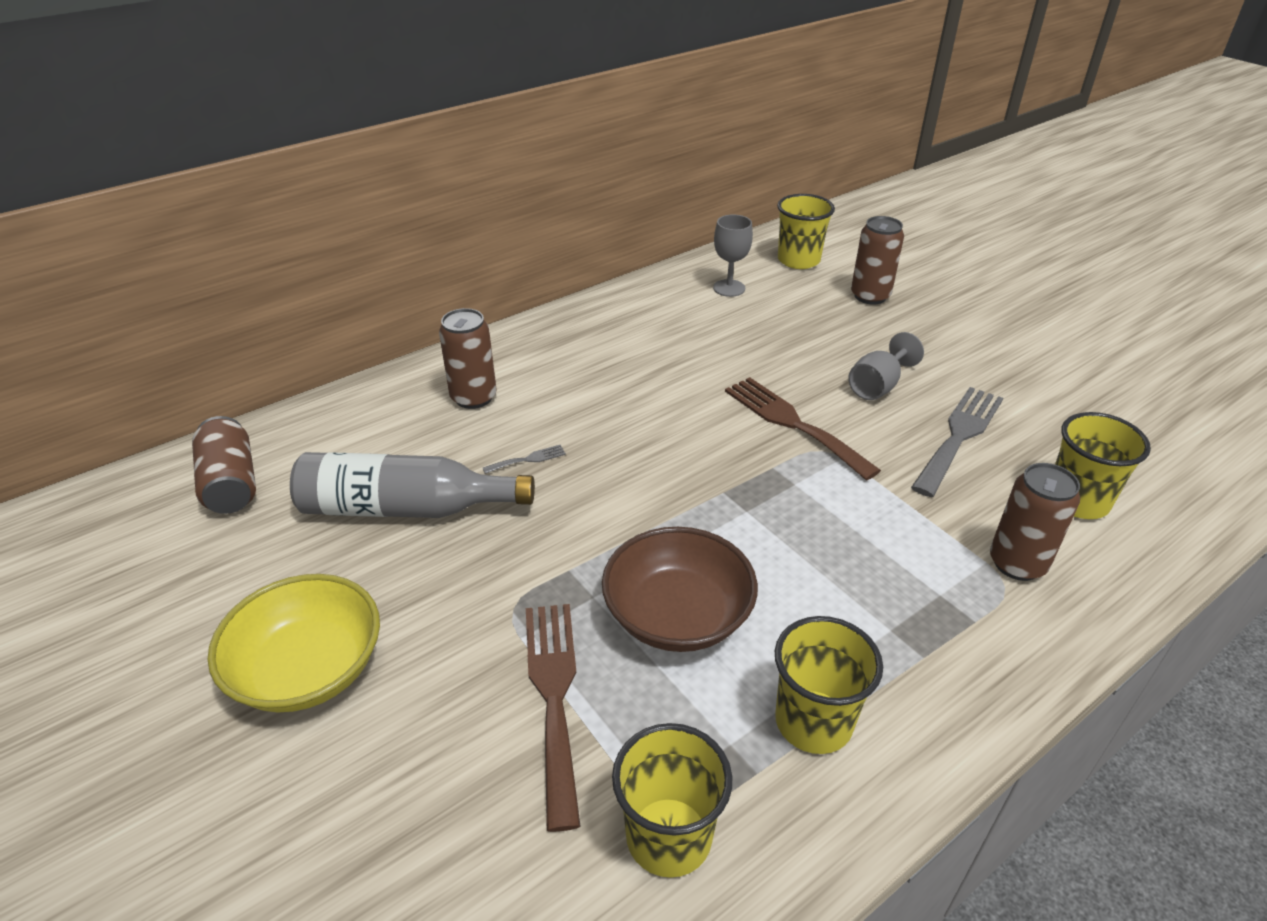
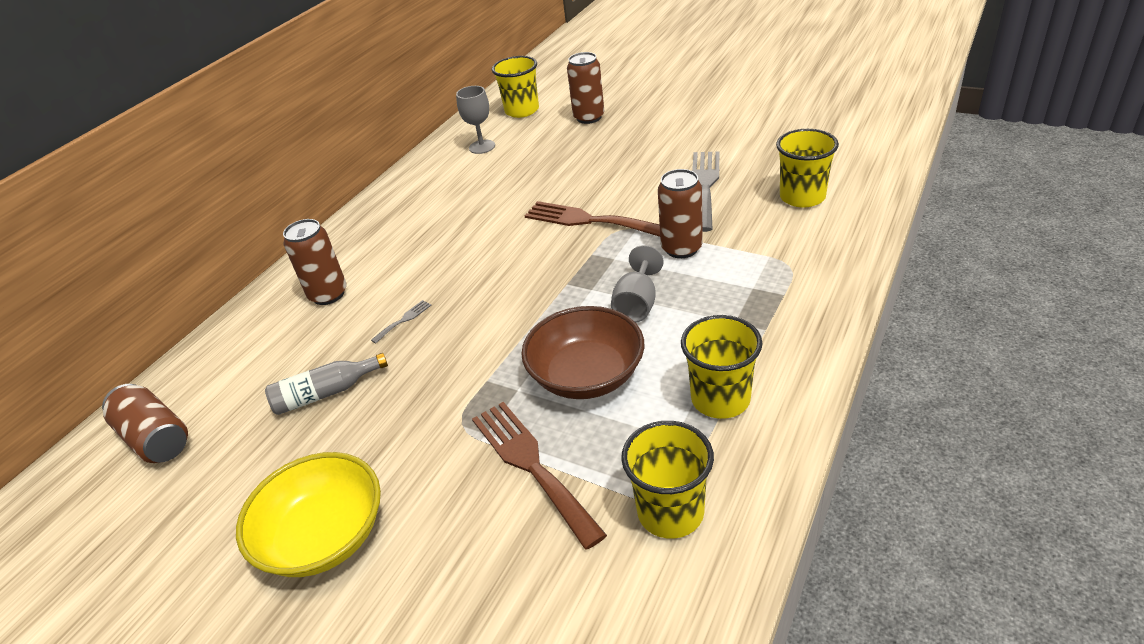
camera: 20 degrees left, 0 degrees up
grey bottle [290,452,535,518] -> grey bottle [265,353,388,415], size x0.58
grey goblet [848,332,924,400] -> grey goblet moved to [611,245,664,323]
brown can [990,463,1080,581] -> brown can moved to [658,169,703,258]

